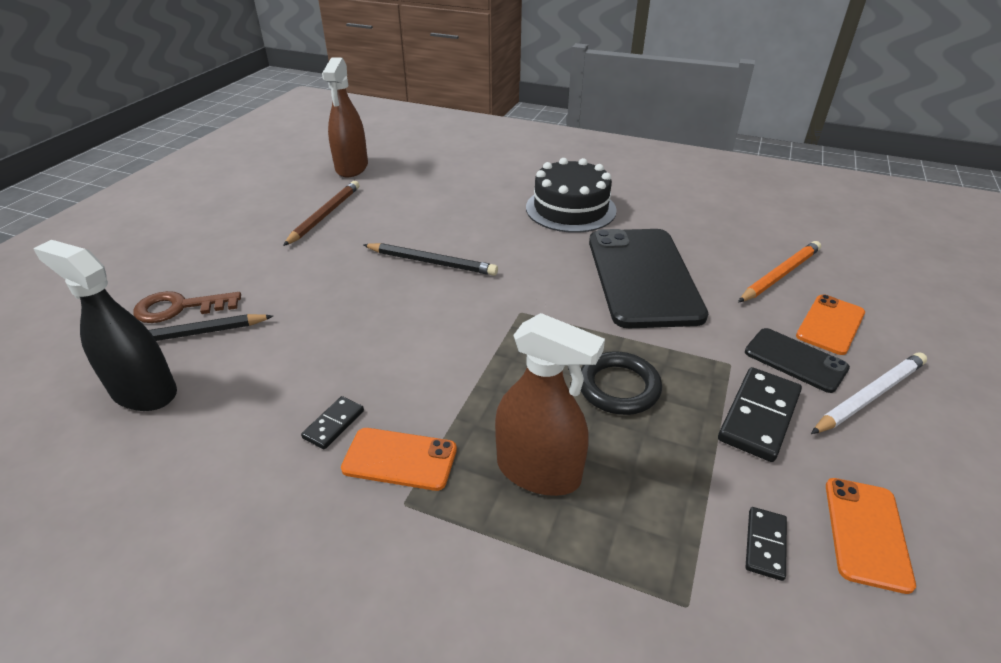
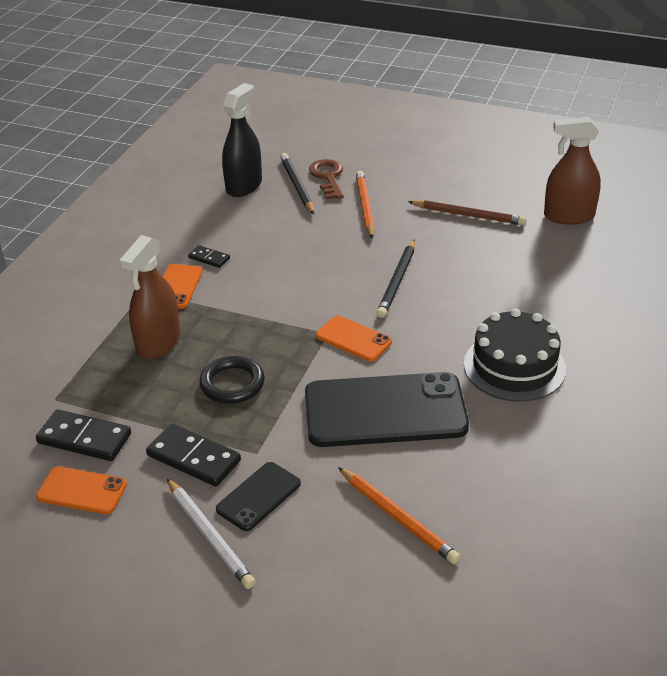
camera: 90 degrees right, 0 degrees up
black domino [746,507,787,581] -> black domino [36,410,131,461], size x1.83
orange phone [796,294,865,355] -> orange phone moved to [316,315,392,361]
none -> orange pencil [356,171,375,239]

